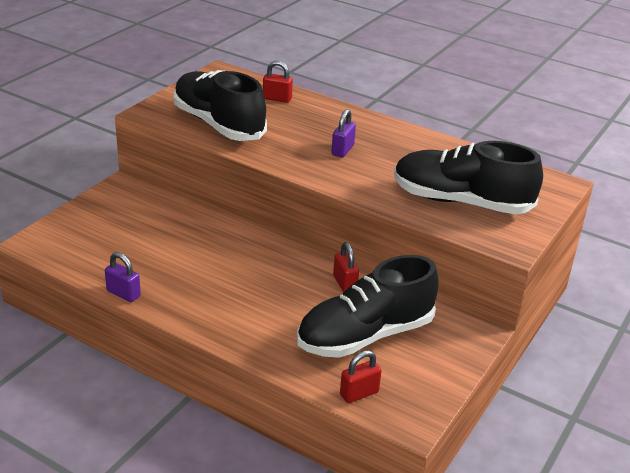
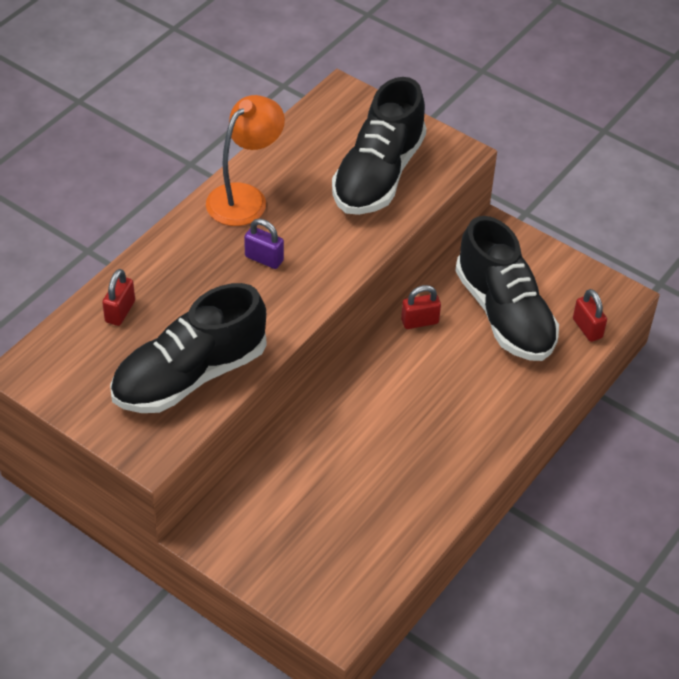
camera: 85 degrees left, 15 degrees up
purple padlock [105,252,141,302] -> none
none -> orange lamp [206,95,285,226]

